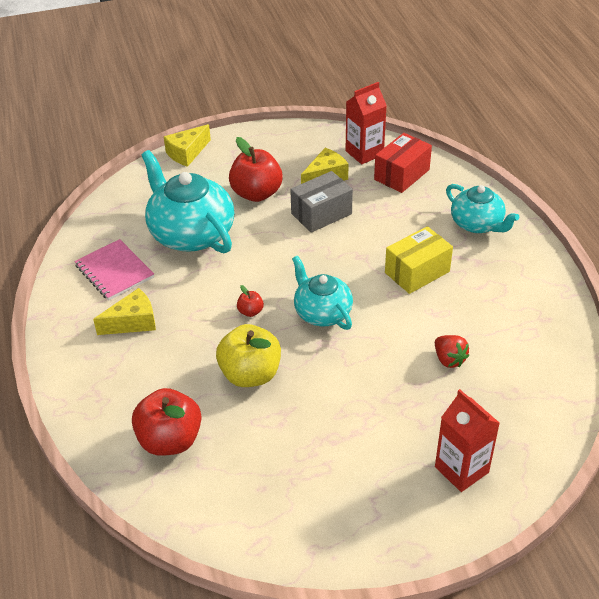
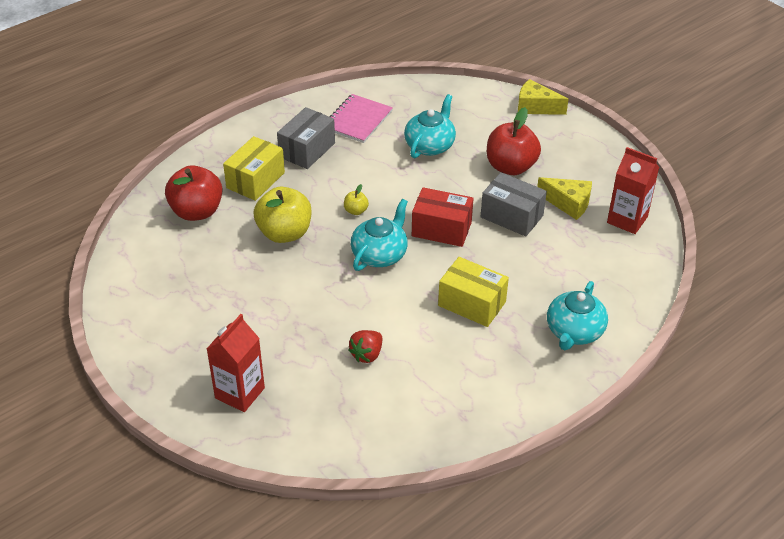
camera: 65 degrees right, 0 degrees up
yellow cheese [93,288,156,335] -> grey box [277,107,335,169]
turquoise teapot [141,150,234,253] -> turquoise teapot [404,94,456,158], size x0.61
red apple [237,285,264,317] -> yellow apple [344,184,369,215]
red box [374,133,432,193] -> red box moved to [412,187,473,247]
none -> yellow box [223,136,285,201]

